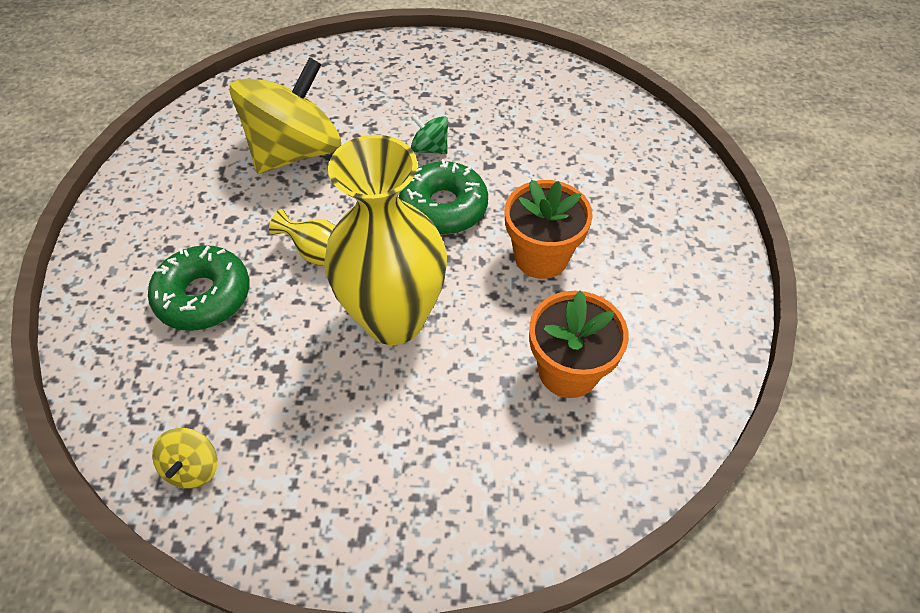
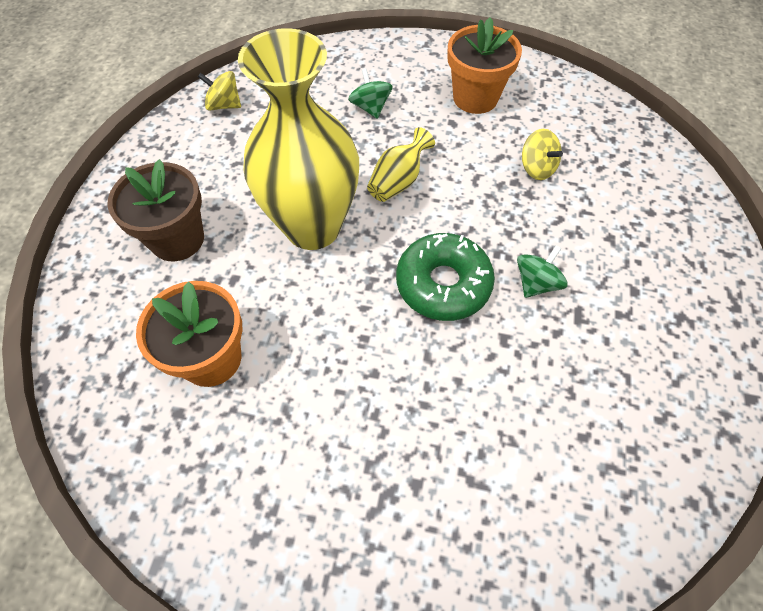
camera: 100 degrees right, 5 degrees up
green donut [148,245,250,331] -> green spinning top [348,68,393,119]
yellow spinning top [230,57,341,173] -> yellow spinning top [522,129,563,180], size x0.42
orange flower pot [505,180,593,279] -> orange flower pot moved to [447,17,522,114]
none -> brown flower pot [107,159,204,261]

